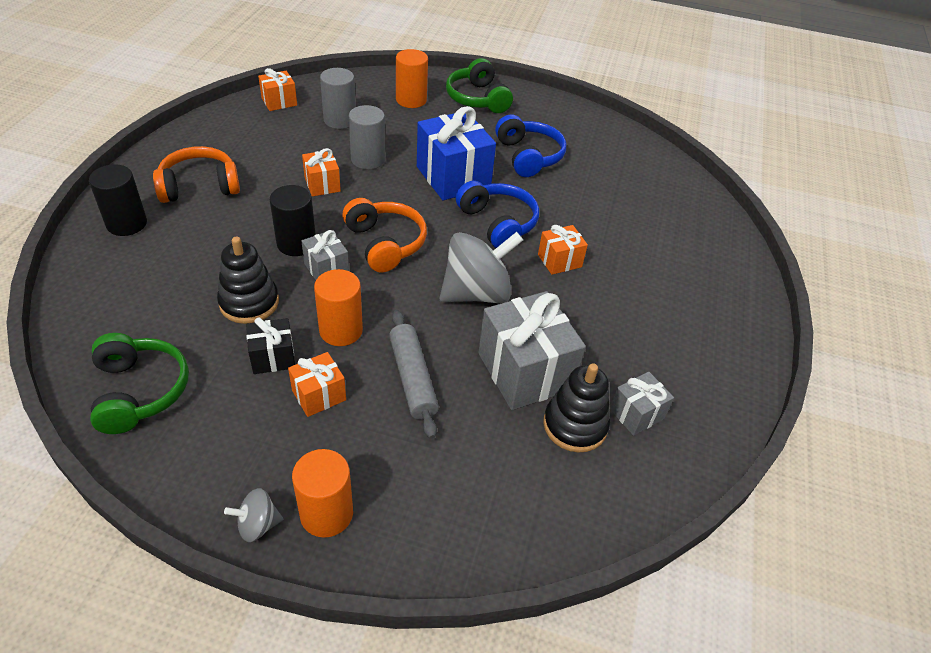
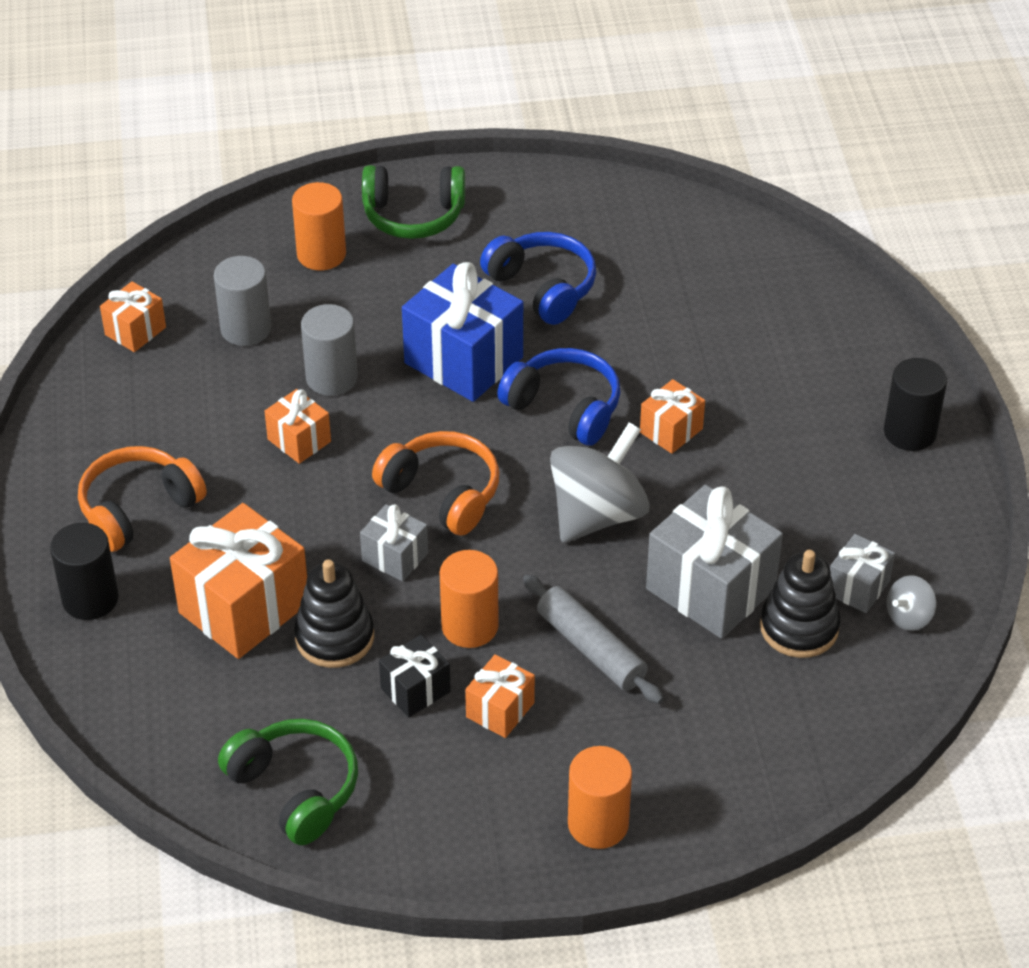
camera: 20 degrees left, 0 degrees up
grey spinning top [224,488,283,542] -> grey spinning top moved to [887,575,937,631]
black cylinder [270,185,316,256] -> black cylinder moved to [884,358,947,451]
green headphones [446,58,513,113] -> green headphones turned 45 degrees counterclockwise [362,165,465,239]
none -> orange gift [170,503,307,659]

